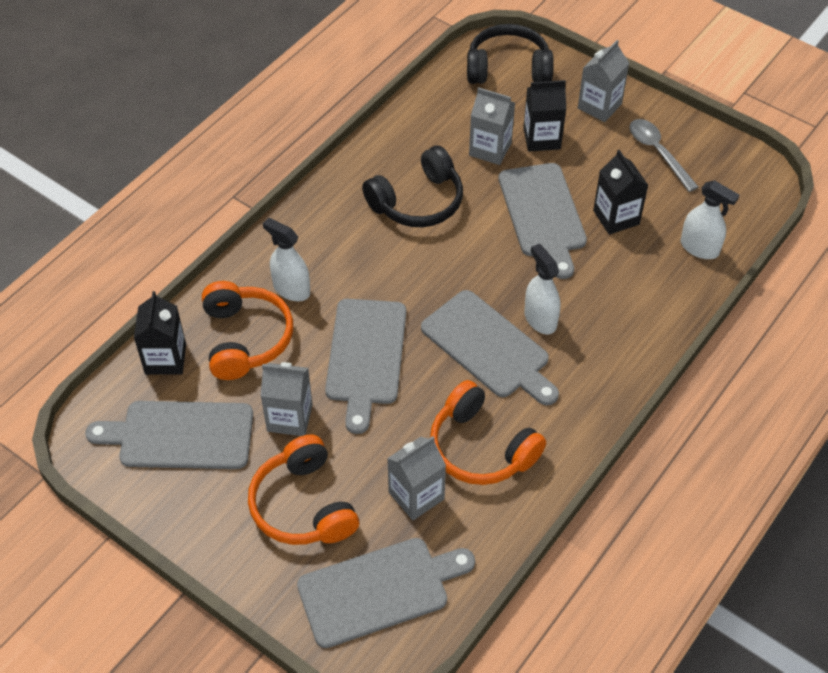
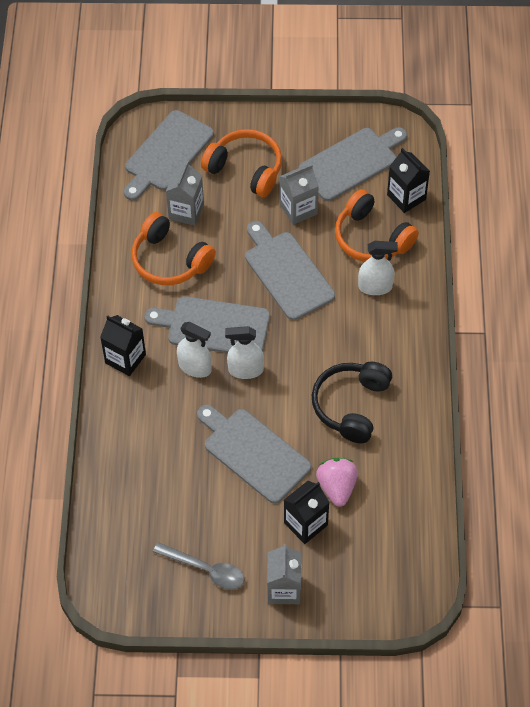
camera: 145 degrees right, 5 degrees up
orange headphones [430,380,546,485] -> orange headphones turned 150 degrees counterclockwise [131,212,216,285]
black headphones [467,24,554,84] -> none
grey carton [469,87,515,165] -> pink strawberry [316,458,358,507]
black carton [593,150,648,235] -> black carton moved to [100,315,146,376]
white spray bottle [681,180,739,259] -> white spray bottle moved to [225,326,264,379]

